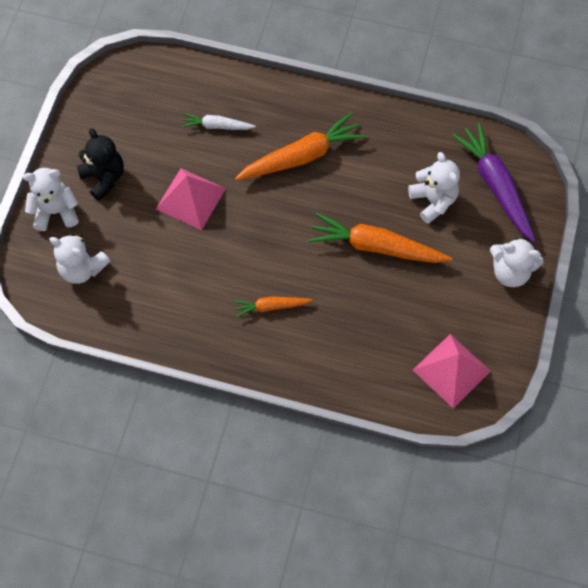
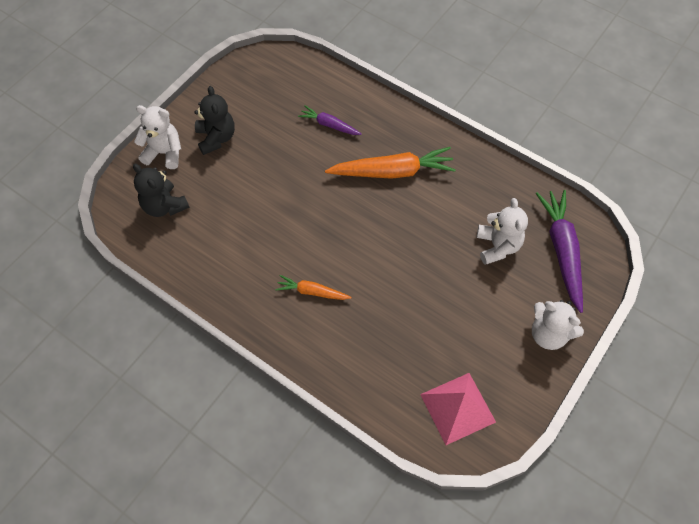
camera: 20 degrees right, 5 degrees down
white teddy bear [49,234,110,284] -> black teddy bear [133,164,190,217]
pink pyramid [156,168,226,230] -> none
white carrot [181,113,256,130] -> purple carrot [298,106,362,135]
orange carrot [309,213,452,263] -> none

